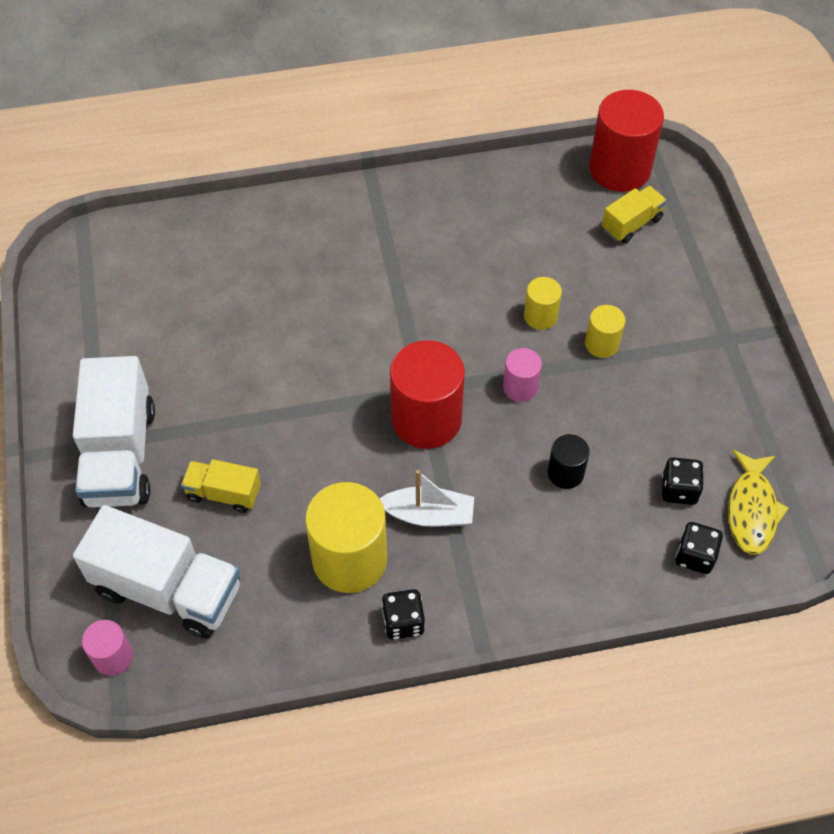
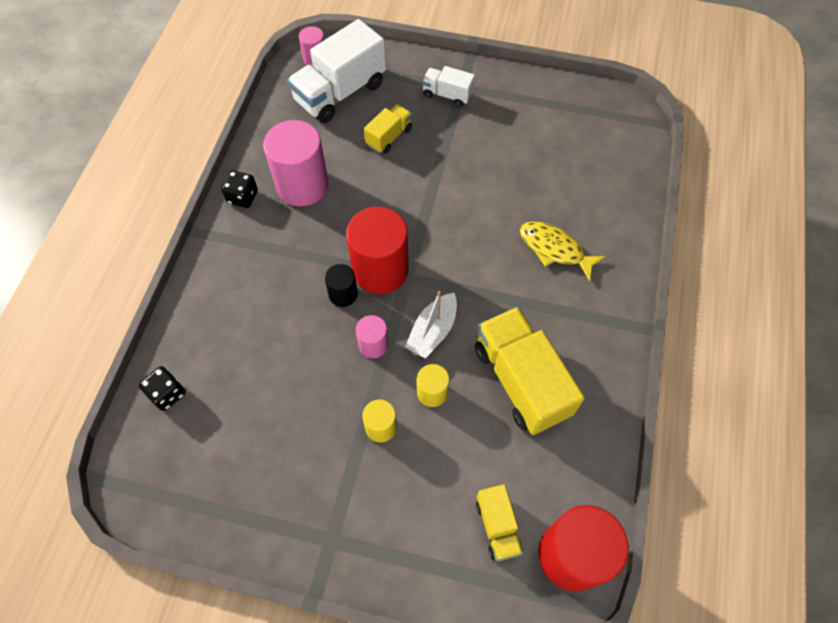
camera: 115 degrees right, 5 degrees up
white truck [73,356,155,508] -> white truck [422,66,475,107], size x0.52
yellow cylinder [305,482,387,593] -> pink cylinder [263,120,329,206]
white boat [380,470,474,527] -> white boat moved to [405,291,457,358]
black cylinder [548,434,590,489] -> black cylinder moved to [324,264,358,307]
black dice [662,457,704,505] -> none
yellow fish [728,450,789,555] -> yellow fish moved to [520,221,606,281]
none -> yellow truck [475,307,585,435]

